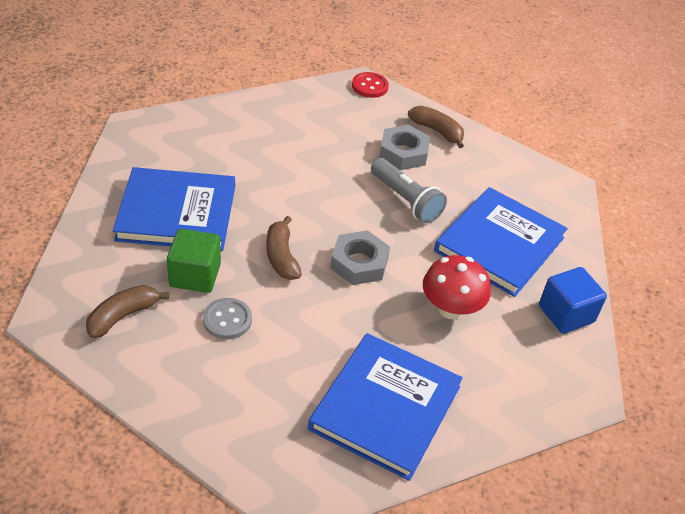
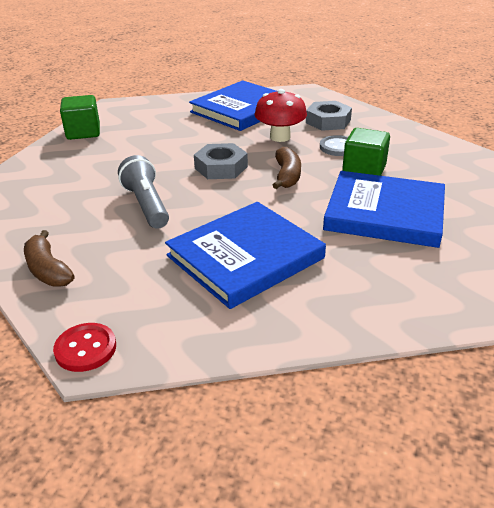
camera: 160 degrees left, 10 degrees down
brown banana [86,285,169,338] -> none
grey nut [379,125,430,170] -> grey nut moved to [306,101,352,131]
red mushroom [423,255,491,319] -> red mushroom moved to [254,89,307,142]
blue book [434,187,568,297] -> blue book moved to [165,202,326,309]
blue cube [539,267,607,334] -> green cube [60,95,100,140]

